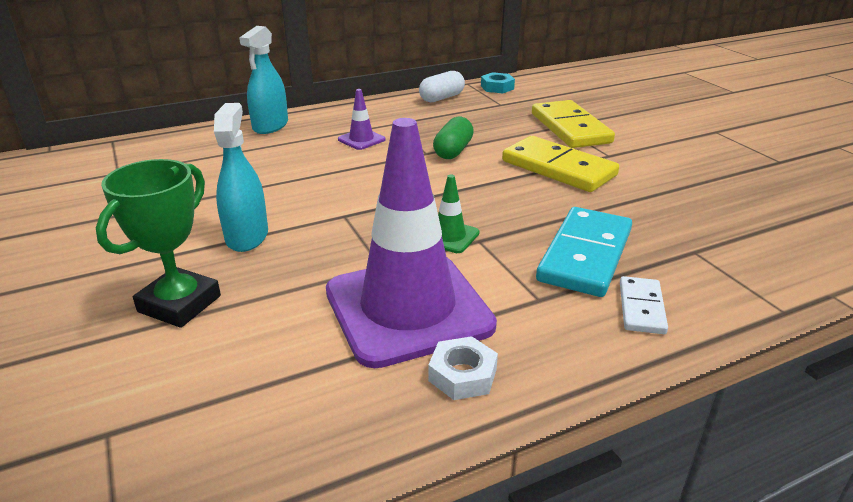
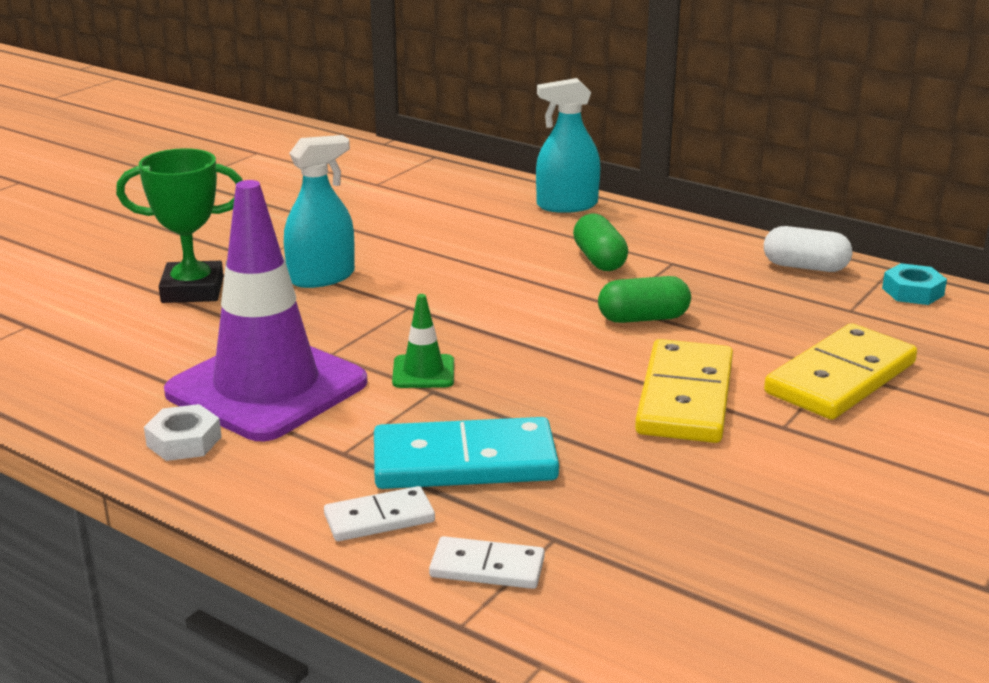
camera: 60 degrees right, 5 degrees down
purple traffic cone [338,89,385,150] -> green capsule [573,213,628,271]
none -> white domino [429,536,545,589]

